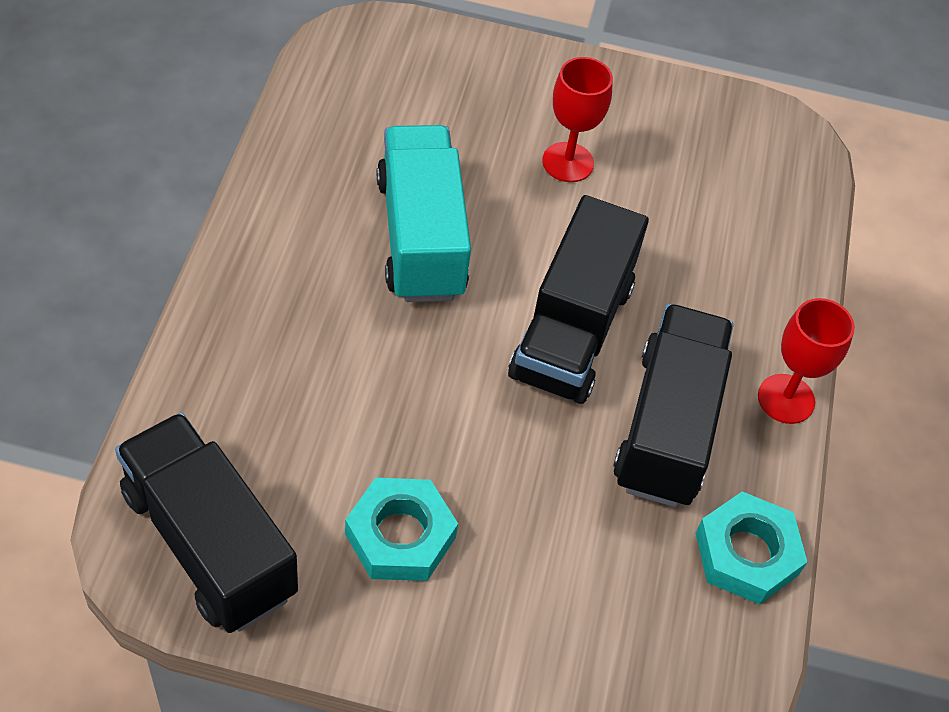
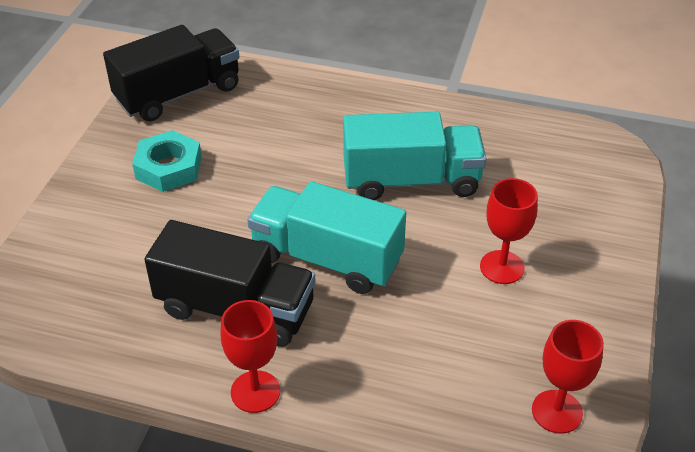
camera: 100 degrees right, 10 degrees down
black truck [508,195,649,404] -> turquoise truck [247,181,406,294]
turquoise nut [696,492,807,605] -> none
none -> red goblet [532,320,604,434]

